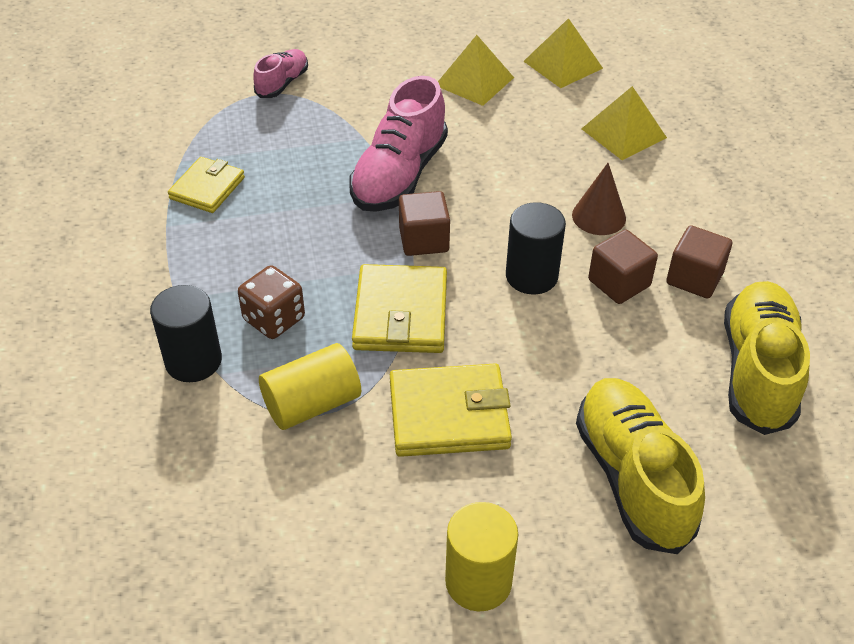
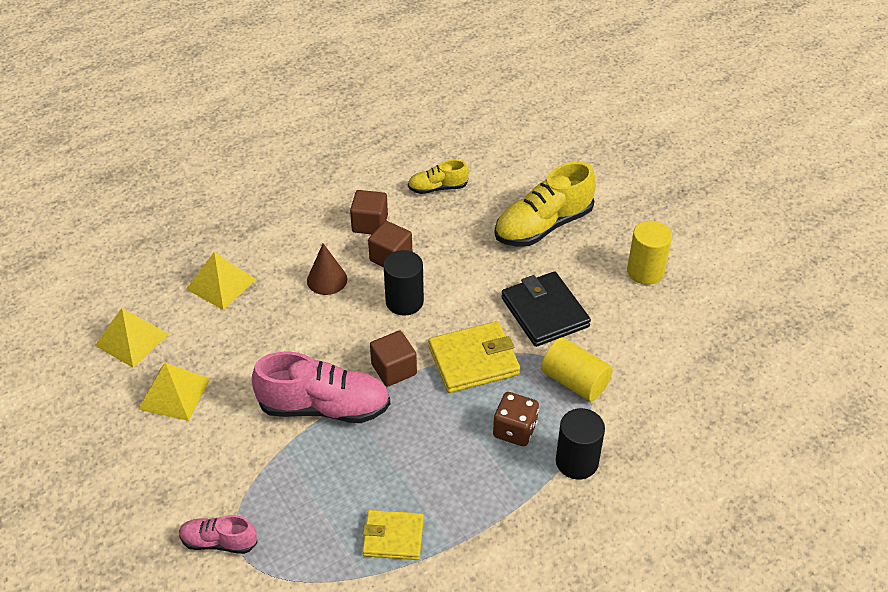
camera: 110 degrees left, 0 degrees up
yellow wallet [390,363,512,457] -> black wallet [501,271,591,347]
yellow shoe [724,281,810,435] -> yellow shoe [408,160,469,194], size x0.54

